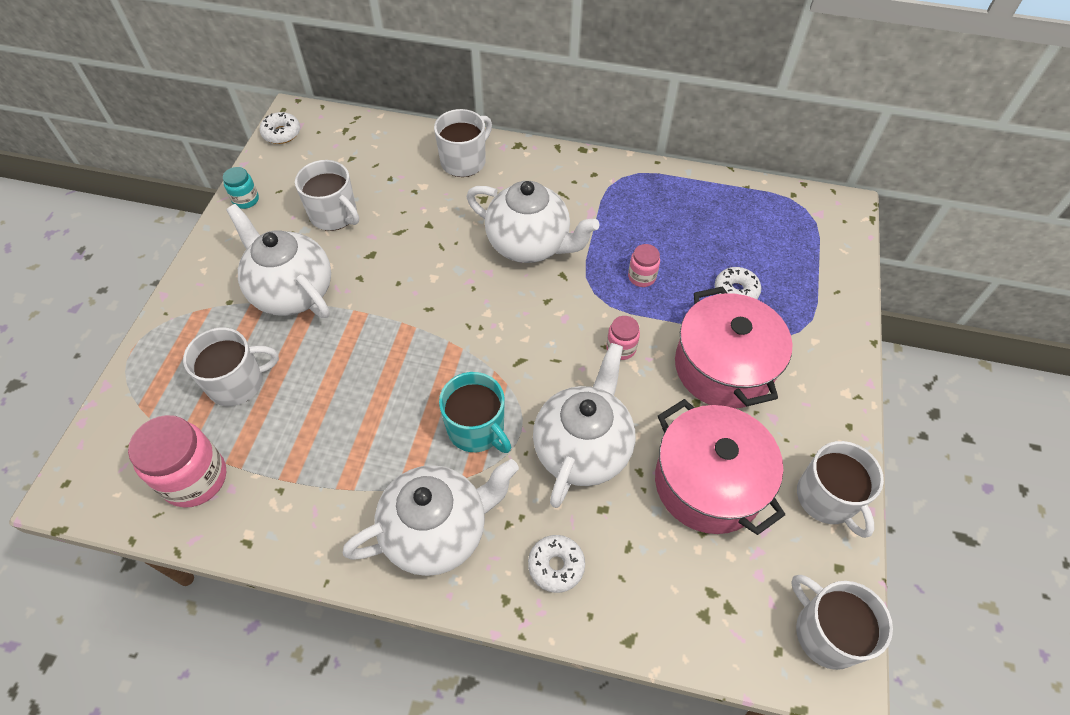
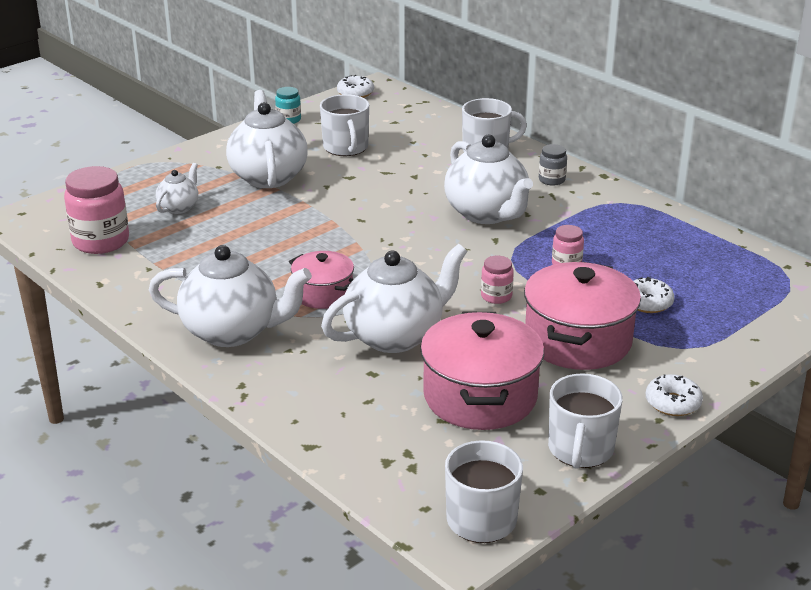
camera: 35 degrees right, 25 degrees down
white mug [183,328,279,406] -> white teapot [156,163,198,214]
turquoise mug [439,372,511,453] -> pink pot [289,251,354,309]
white donut [528,535,585,593] -> white donut moved to [646,374,703,416]
none -> grey jar [539,144,567,186]

